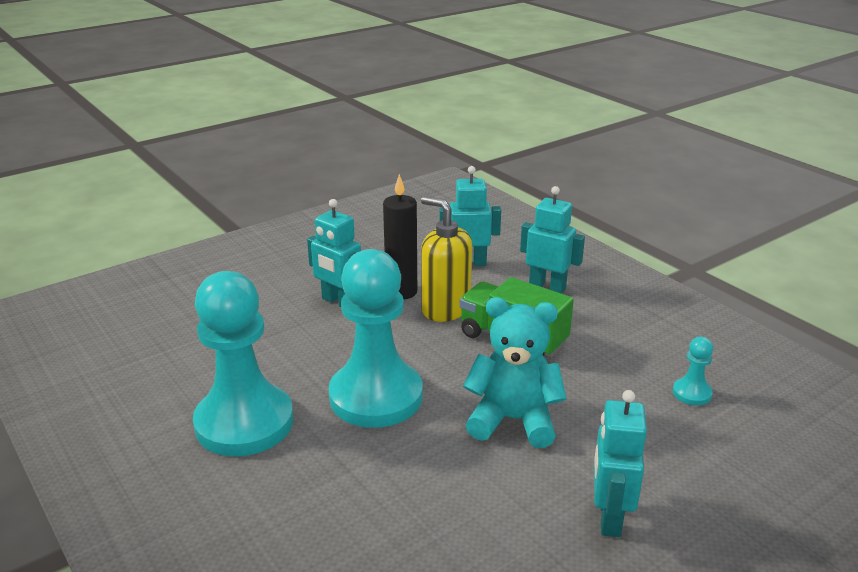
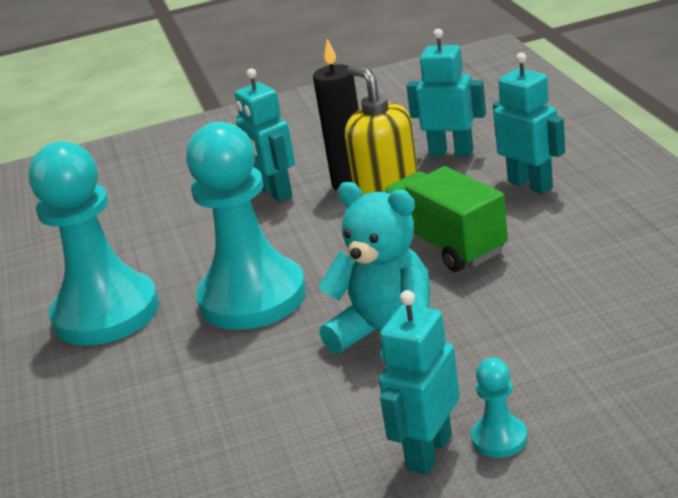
camera: 25 degrees right, 0 degrees up
turquoise pawn [673,337,713,406] -> turquoise pawn moved to [471,358,527,458]

